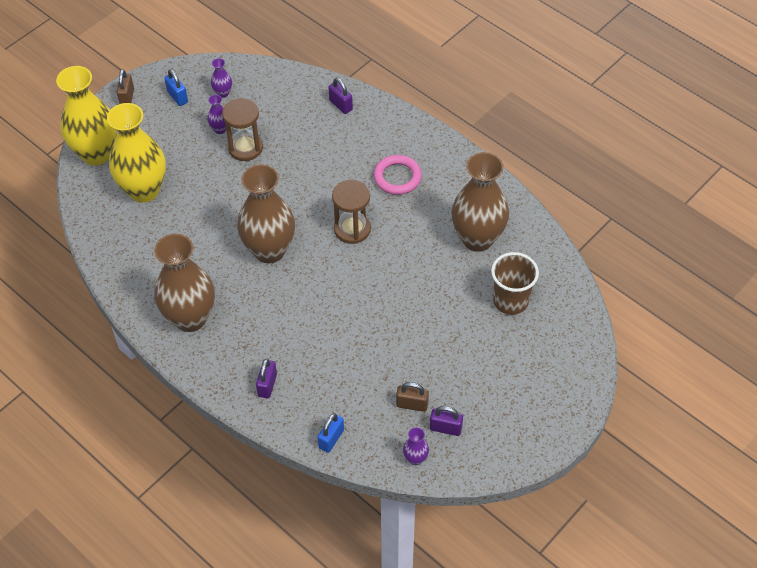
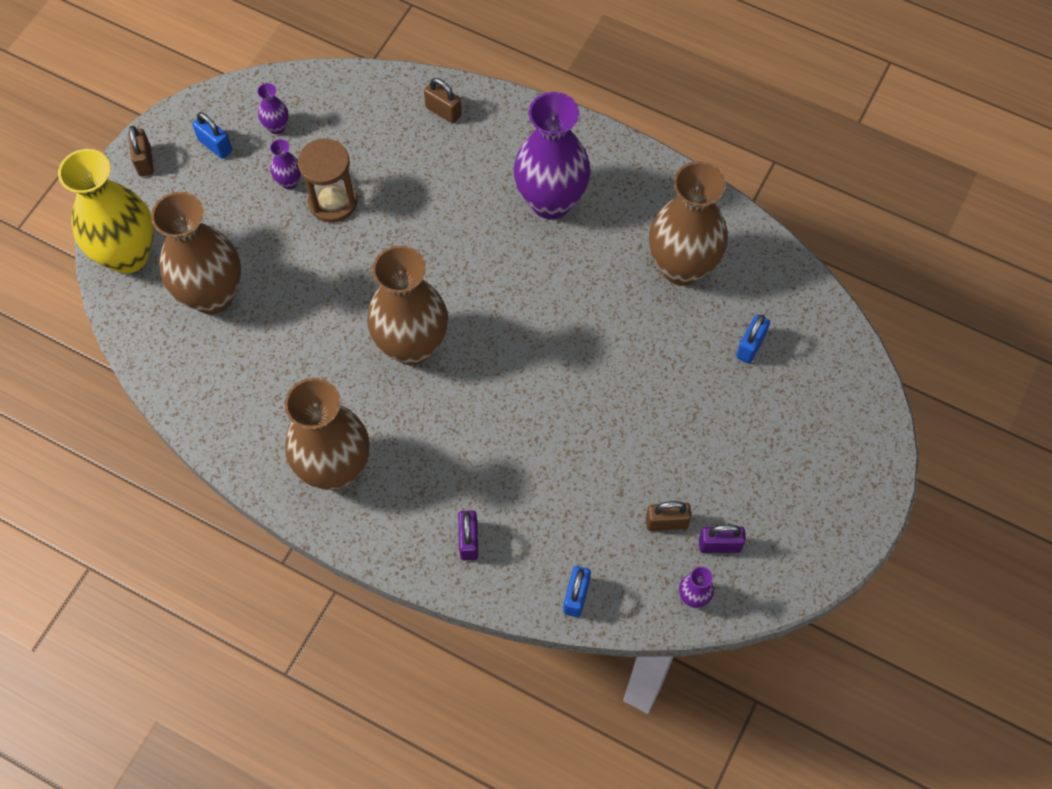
camera: 15 degrees left, 10 degrees up
yellow vase [107,103,166,203] -> brown vase [151,192,241,314]
purple padlock [329,78,353,114] -> brown padlock [424,78,462,124]
brown hourglass [332,180,371,244] -> none
pink ring [373,155,422,195] -> purple vase [514,92,591,219]
brown cup [491,252,539,315] -> blue padlock [736,314,770,363]

